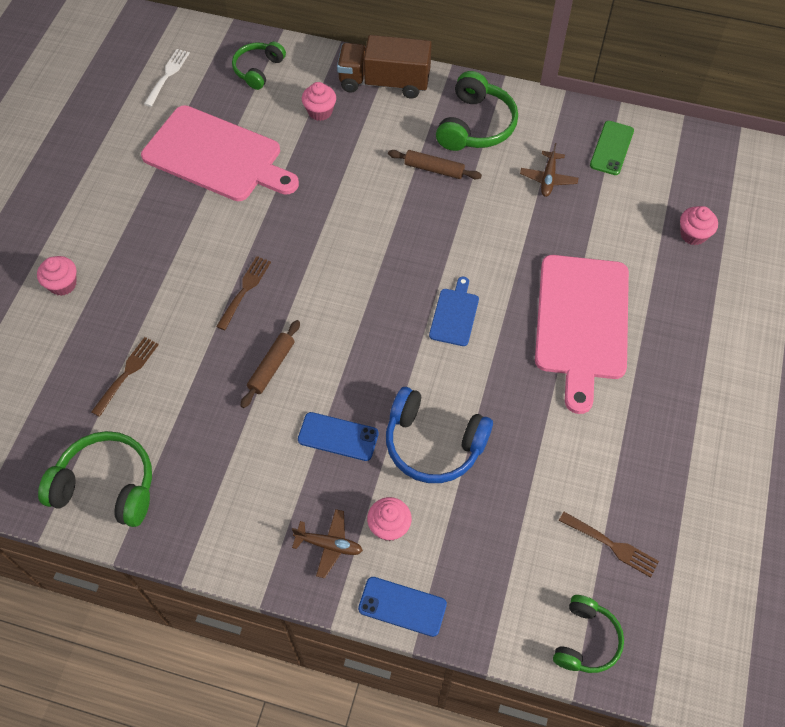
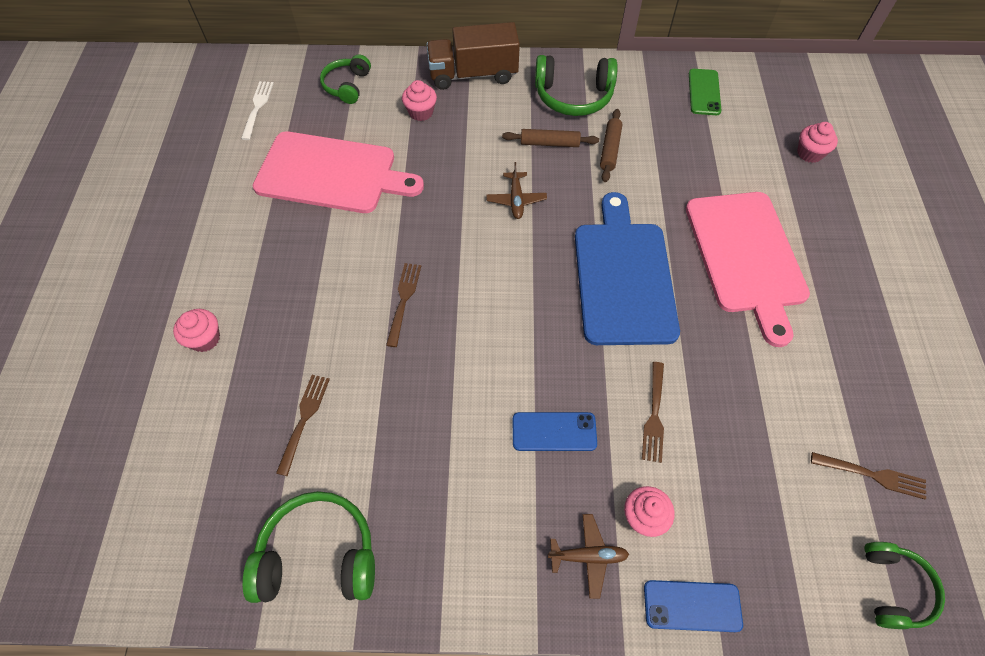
camera: 15 degrees left, 0 degrees up
brown rolling pin [241,320,300,408] -> brown rolling pin moved to [600,109,622,182]
blue headphones [386,387,493,483] -> brown fork [642,362,664,463]
blue cutting board [429,277,479,346] -> blue cutting board [575,192,680,345], size x2.23
green headphones [436,71,518,151] -> green headphones turned 90 degrees clockwise [535,55,618,116]
brown plane [520,143,578,197] -> brown plane moved to [486,162,547,219]

